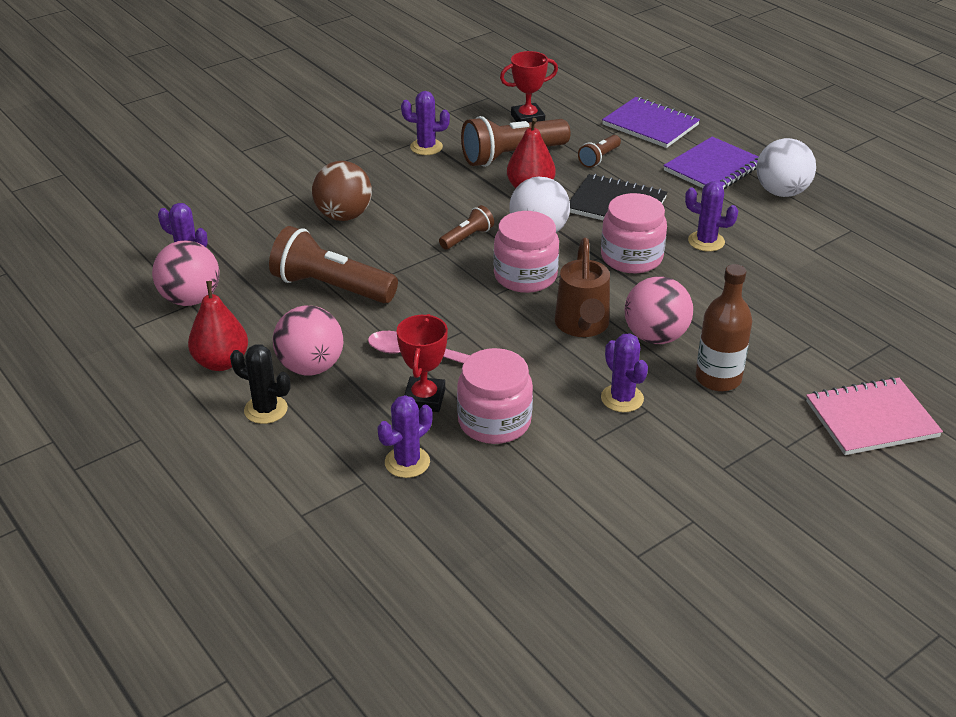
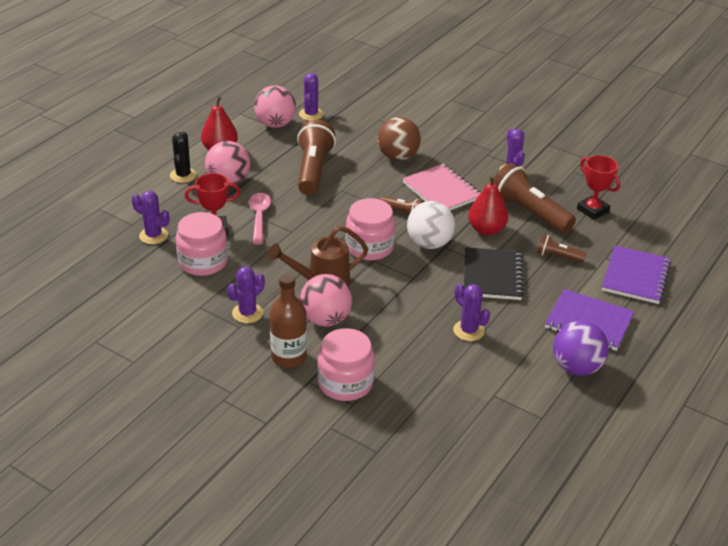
camera: 70 degrees right, 0 degrees up
pink jar [601,193,667,273] -> pink jar moved to [317,328,375,401]
purple cactus [685,182,738,252] -> purple cactus turned 45 degrees counterclockwise [453,283,490,341]
white ball [756,138,816,197] -> purple ball [553,321,609,376]
pink notebook [806,377,943,455] -> pink notebook moved to [403,163,481,210]

